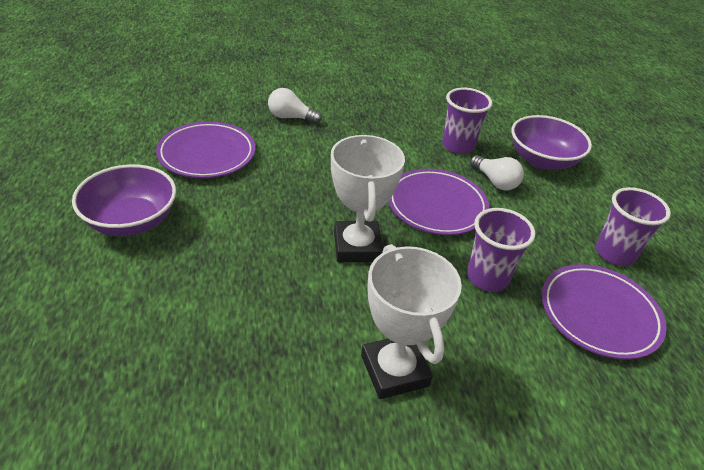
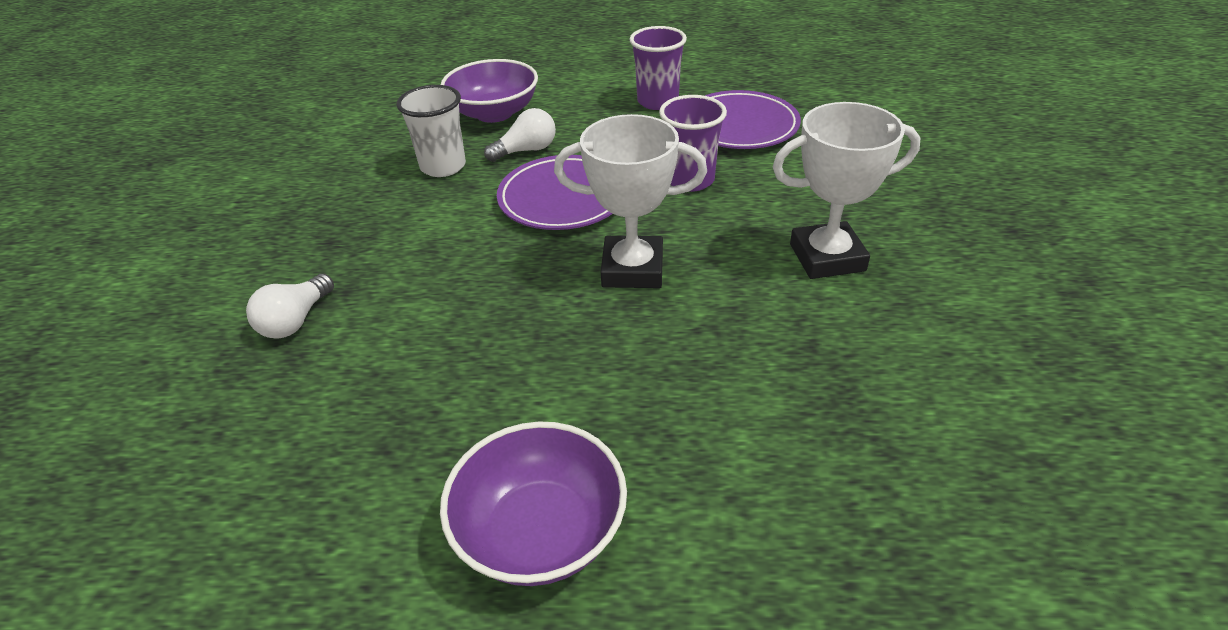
camera: 75 degrees left, 0 degrees up
purple plate [156,121,255,178] -> none
purple cup [442,88,492,154] -> white cup [397,85,466,177]

